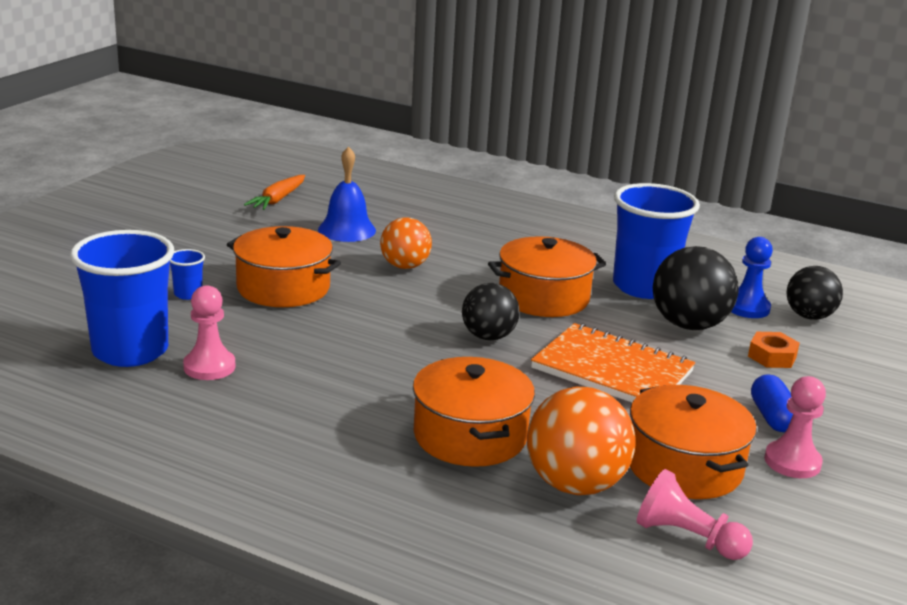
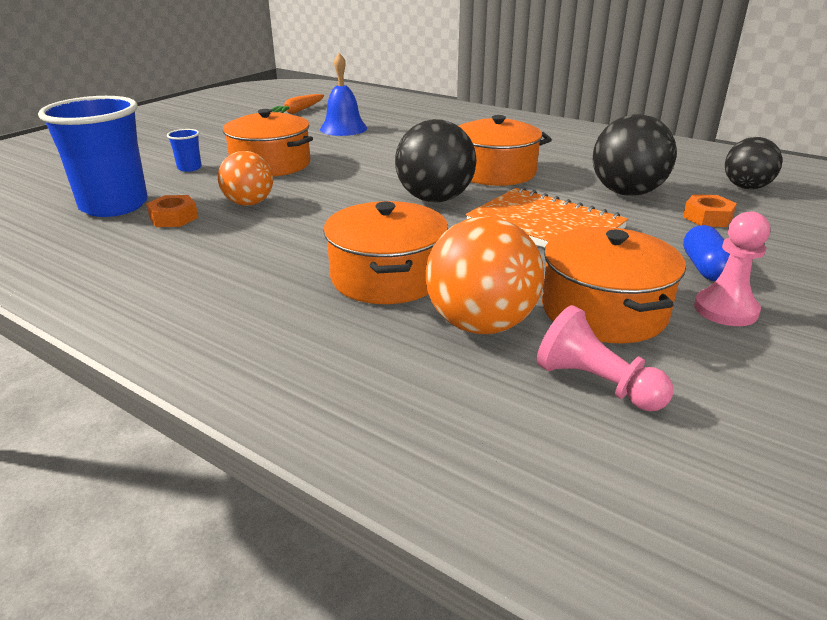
camera: 10 degrees right, 5 degrees up
pink pawn [183,285,235,380] -> orange nut [146,195,198,227]
orange ball [380,217,432,269] -> orange ball moved to [218,151,273,206]
black ball [462,283,520,340] -> black ball [395,119,476,202], size x1.51
blue cup [613,183,700,299] -> none
blue pawn [731,237,773,318] -> none

